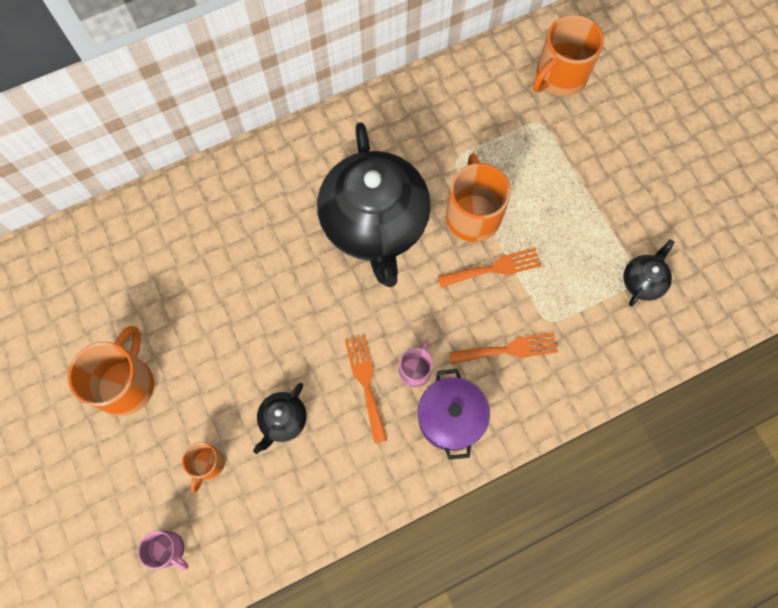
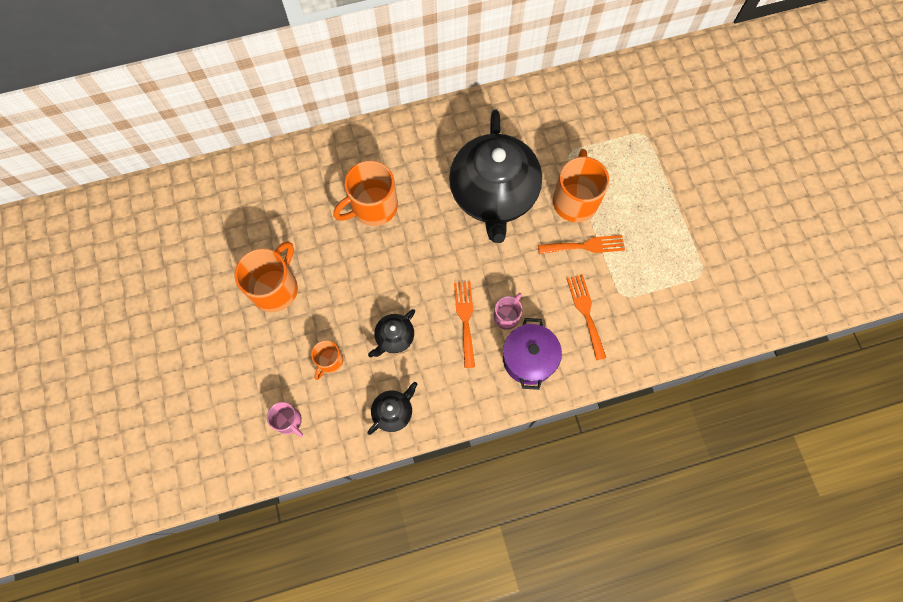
camera: 10 degrees right, 0 degrees up
orange fork [449,332,558,364] -> orange fork turned 105 degrees counterclockwise [567,275,606,360]
orange mug [533,15,604,96] -> orange mug moved to [333,160,398,226]
black teapot [623,239,674,306] -> black teapot moved to [367,382,418,435]

